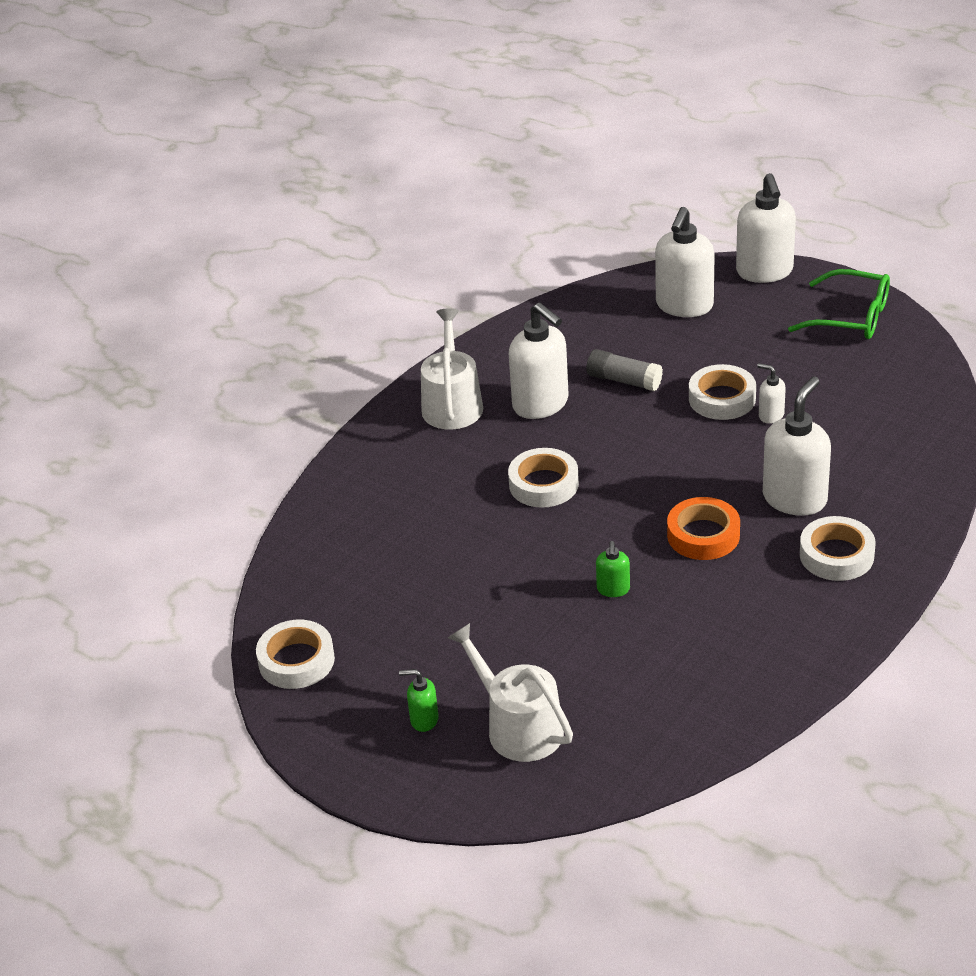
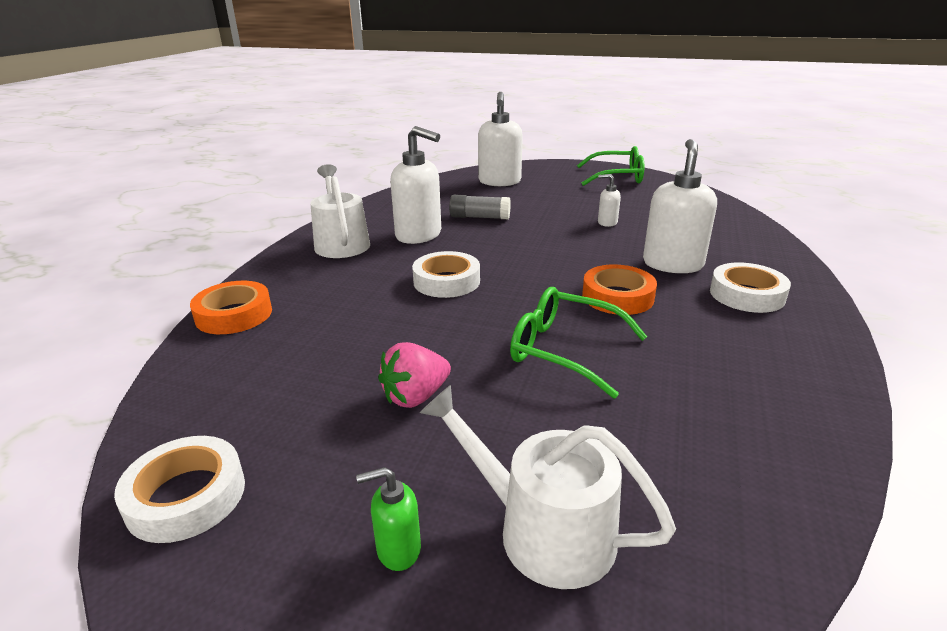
camera: 20 degrees left, 10 degrees down
green soap dispenser [596,541,630,597] -> green glasses [510,287,647,399]
white tape [689,364,756,420] -> none
white soap dispenser [736,173,796,283] -> none
none -> orange tape [190,281,272,334]
none -> pink strawberry [378,342,451,408]

